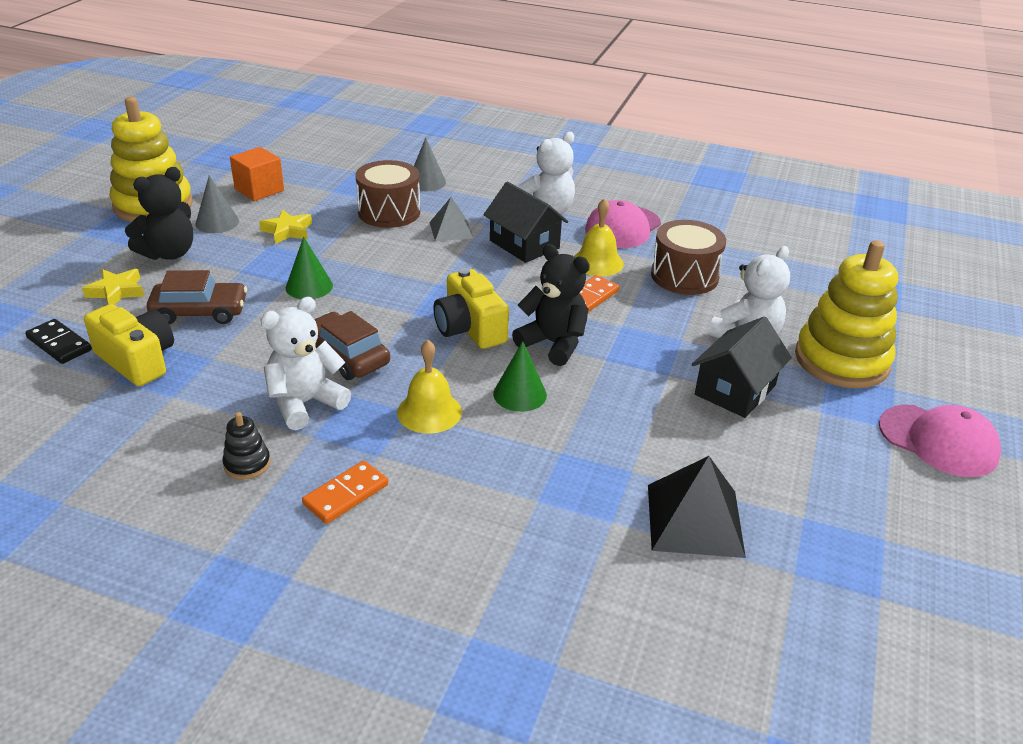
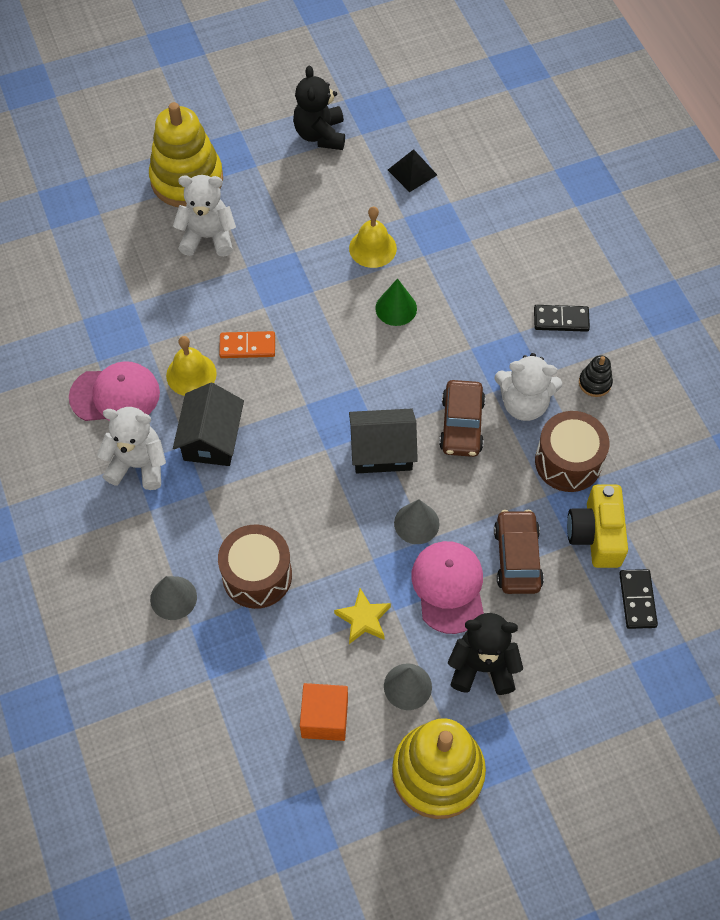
camera: 130 degrees left, 25 degrees up
yellow star [82,269,144,305] -> none
brown car [147,270,247,324] -> brown car turned 45 degrees clockwise [494,510,544,594]
green cone [286,236,333,299] -> grey cone [394,499,440,544]
orange domino [302,460,388,524] -> black domino [534,305,590,332]
yellow bell [397,340,462,434] -> yellow bell moved to [349,206,397,268]
grey pyramid [429,197,473,241] -> none
yellow camera [433,268,509,349] -> none
black teddy bear [512,244,590,366] -> black teddy bear moved to [293,65,345,150]
black pyramid [648,456,746,558] -> black pyramid [388,149,437,192], size x0.63
brown drum [651,220,726,295] -> brown drum moved to [535,411,610,492]
black house [692,316,792,418] -> black house moved to [349,409,418,473]
pink cap [879,405,1001,477] -> pink cap moved to [411,541,484,634]

